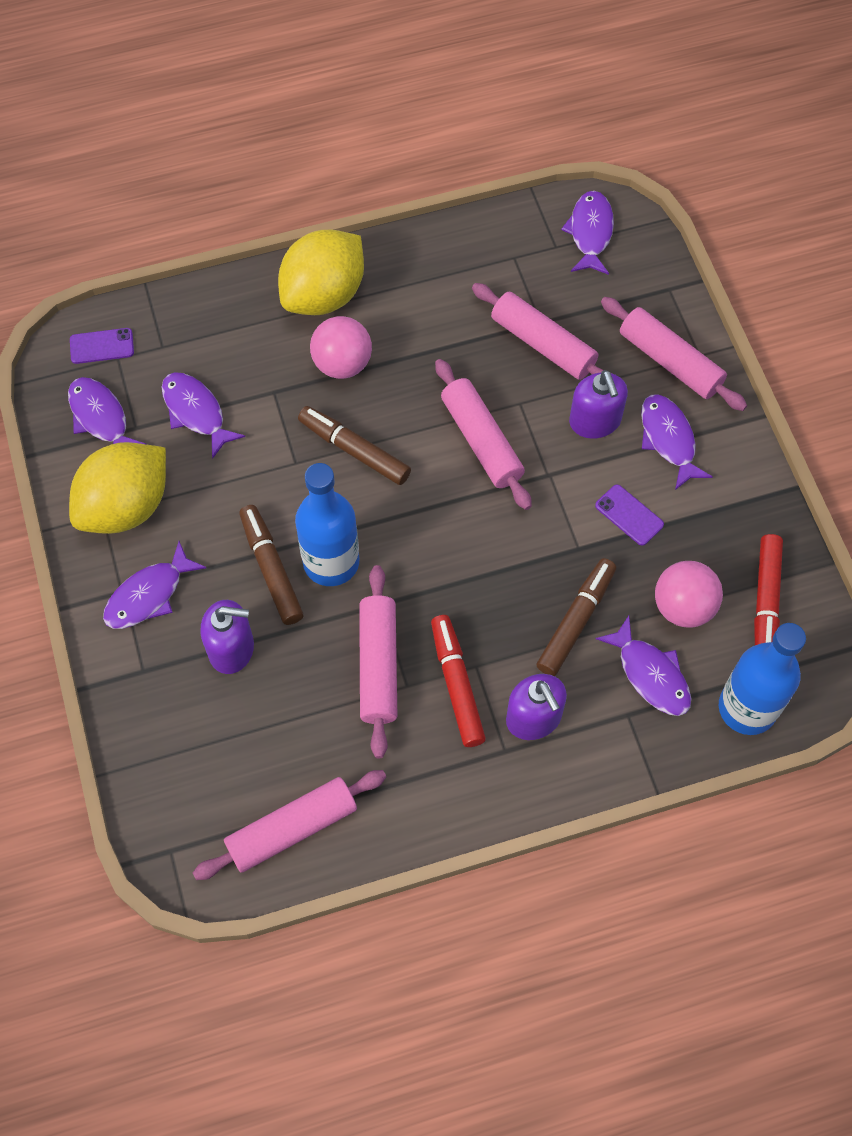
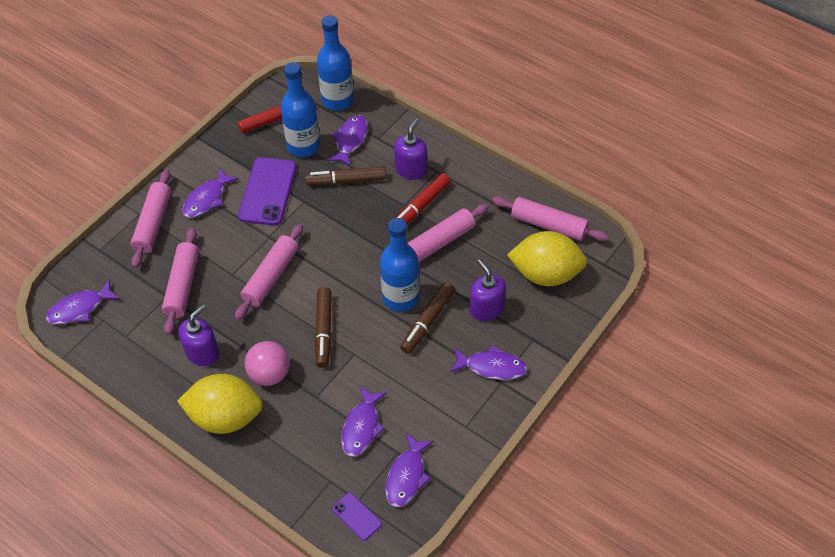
camera: 125 degrees left, 10 degrees down
yellow lemon [69,442,166,534] -> yellow lemon moved to [507,231,587,286]
purple soap dispenser [569,370,628,439] -> purple soap dispenser moved to [178,304,219,366]
purple phone [595,485,664,546] -> purple phone [238,157,296,225], size x2.00
pink ball [655,561,723,628] -> blue bottle [281,62,320,157]

